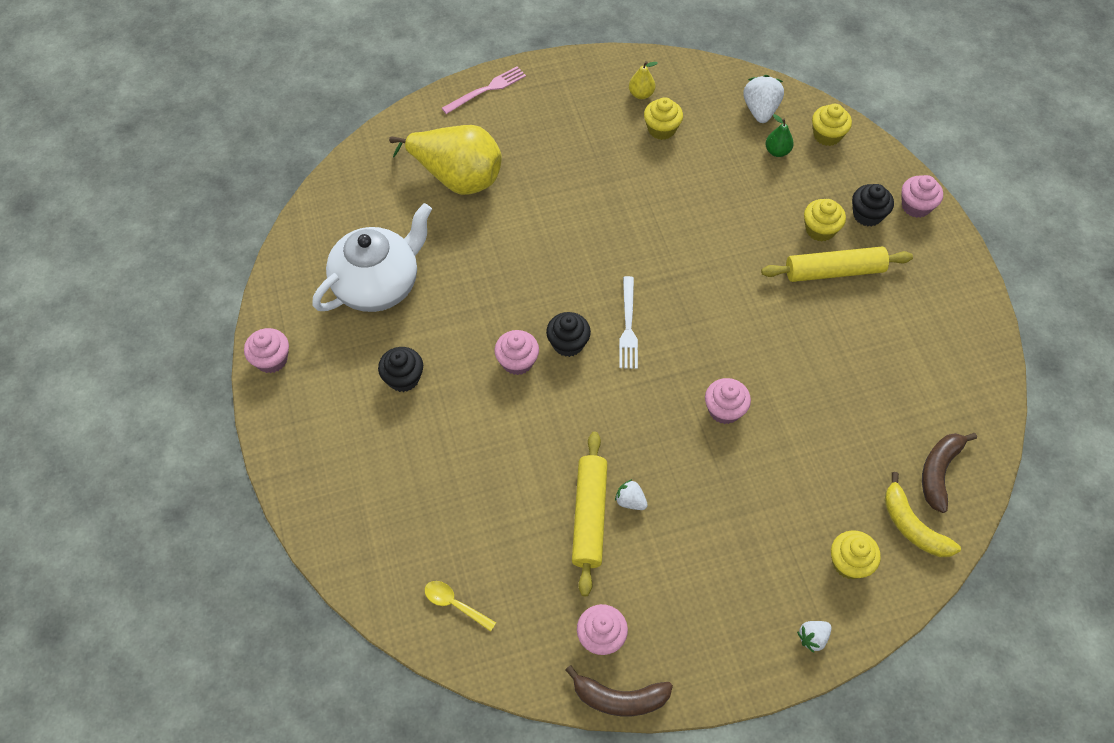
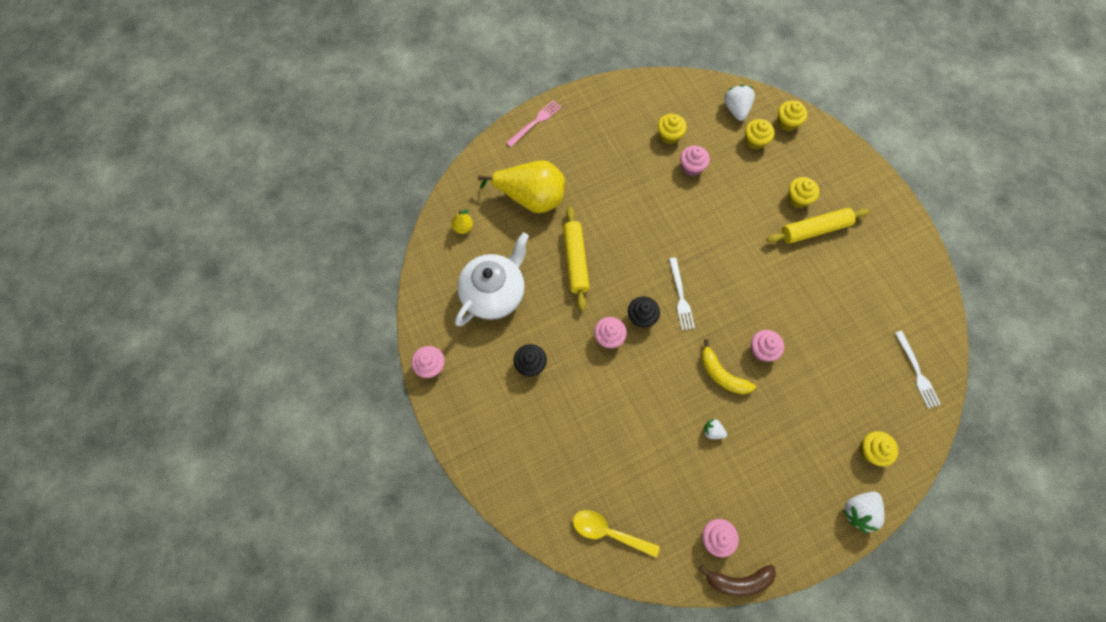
camera: 10 degrees left, 10 degrees up
yellow spoon [425,581,496,632] -> yellow spoon [573,510,660,558], size x1.56
yellow rolling pin [572,432,607,596] -> yellow rolling pin moved to [563,206,590,311]
yellow pear [629,61,658,99] -> yellow pear moved to [451,209,473,234]
green pear [765,114,794,157] -> yellow cupcake [745,119,775,150]
white strawberry [797,621,831,653] -> white strawberry [843,491,885,534], size x1.73
black cupcake [852,184,894,227] -> none
yellow banana [884,472,961,557] -> yellow banana moved to [701,339,756,395]
pink cupcake [901,175,943,218] -> pink cupcake moved to [680,145,710,176]
brown banana [922,433,977,513] -> white fork [895,331,941,408]

